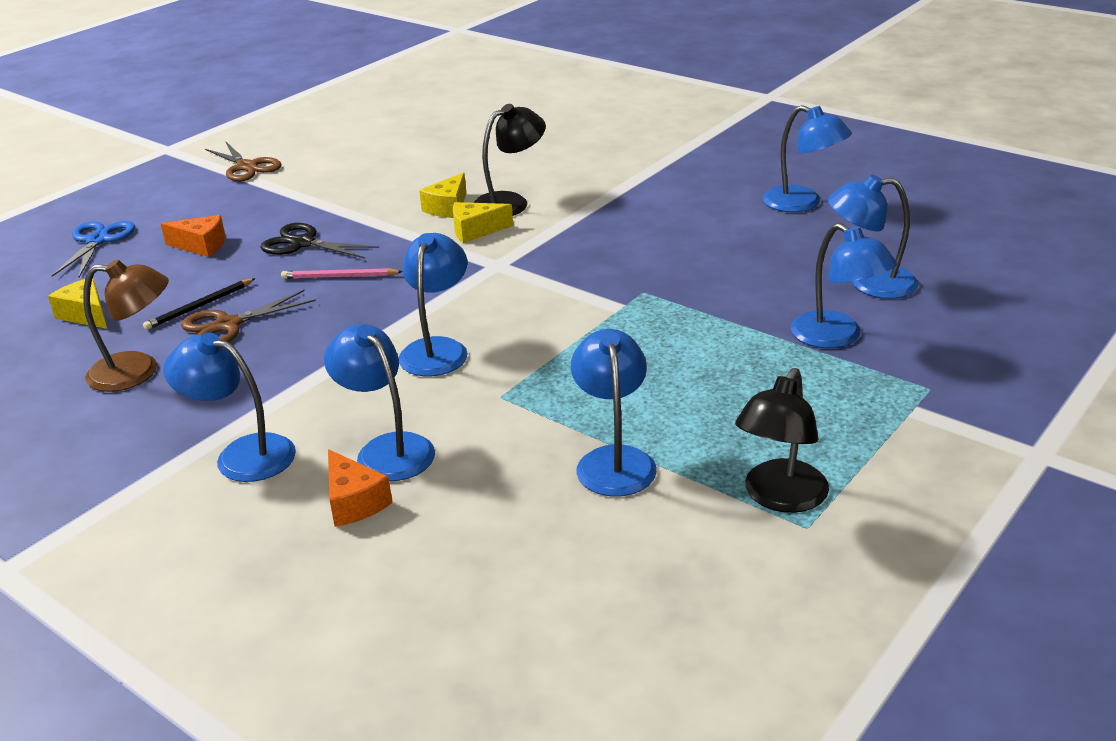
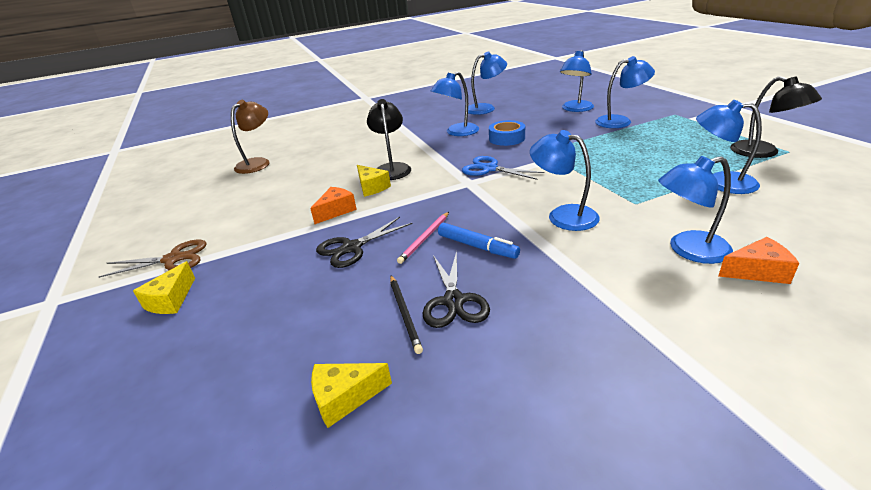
camera: 60 degrees left, 0 degrees up
blue scissors [52,221,135,277] -> blue scissors moved to [462,156,545,180]
brown lamp [83,259,169,392] -> brown lamp moved to [231,100,270,174]
orange cheese [161,215,226,257] -> orange cheese moved to [310,187,357,224]
blue lamp [163,332,296,482] -> blue lamp moved to [431,72,479,136]
brown scissors [181,290,316,342] -> black scissors [422,251,490,328]
yellow cheese [453,202,513,243] -> yellow cheese moved to [133,261,195,314]
none -> blue marker [438,223,520,259]
none -> blue tape [489,120,525,146]

